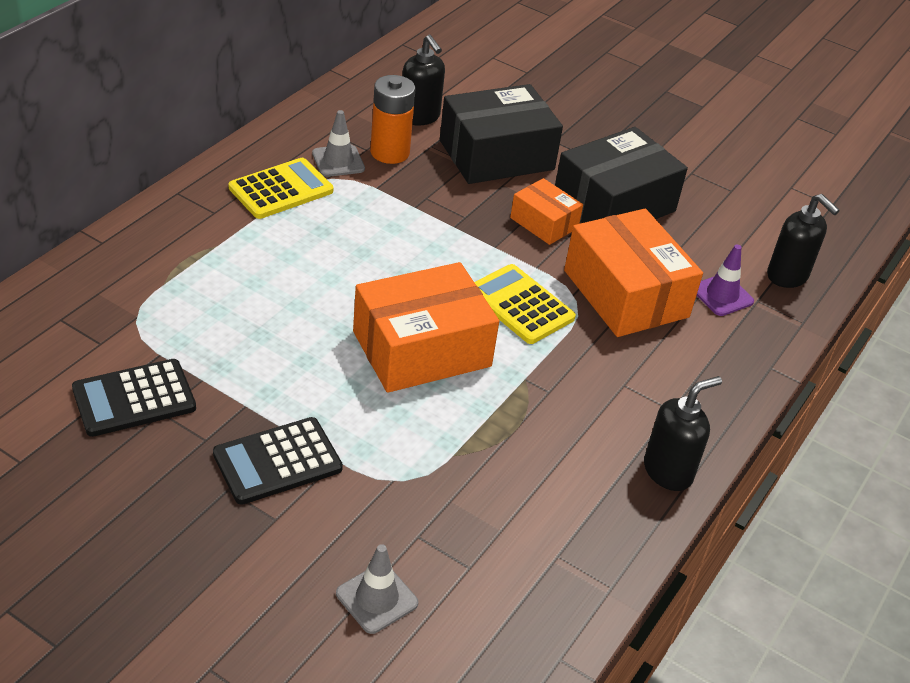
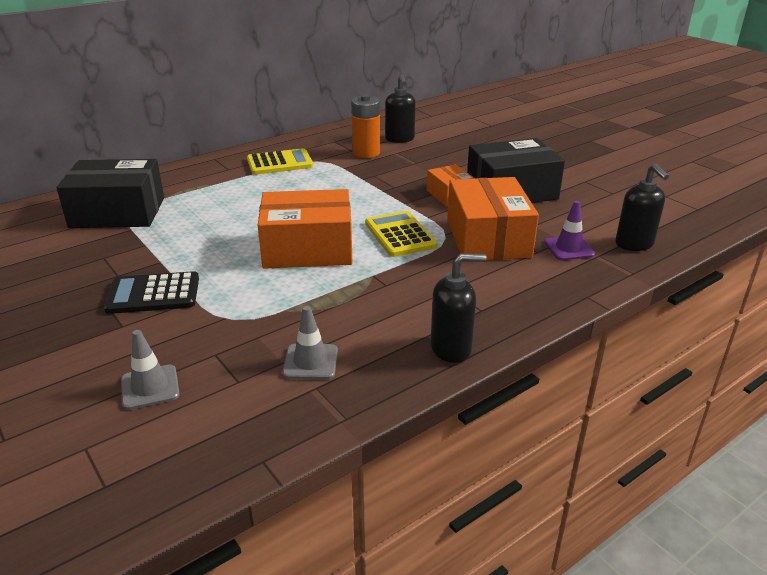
camera: 25 degrees right, 10 degrees down
black calculator [72,359,196,437] -> none
grey traffic cone [312,110,365,177] -> grey traffic cone moved to [282,306,338,379]
black box [440,84,563,184] -> black box moved to [56,159,164,228]

